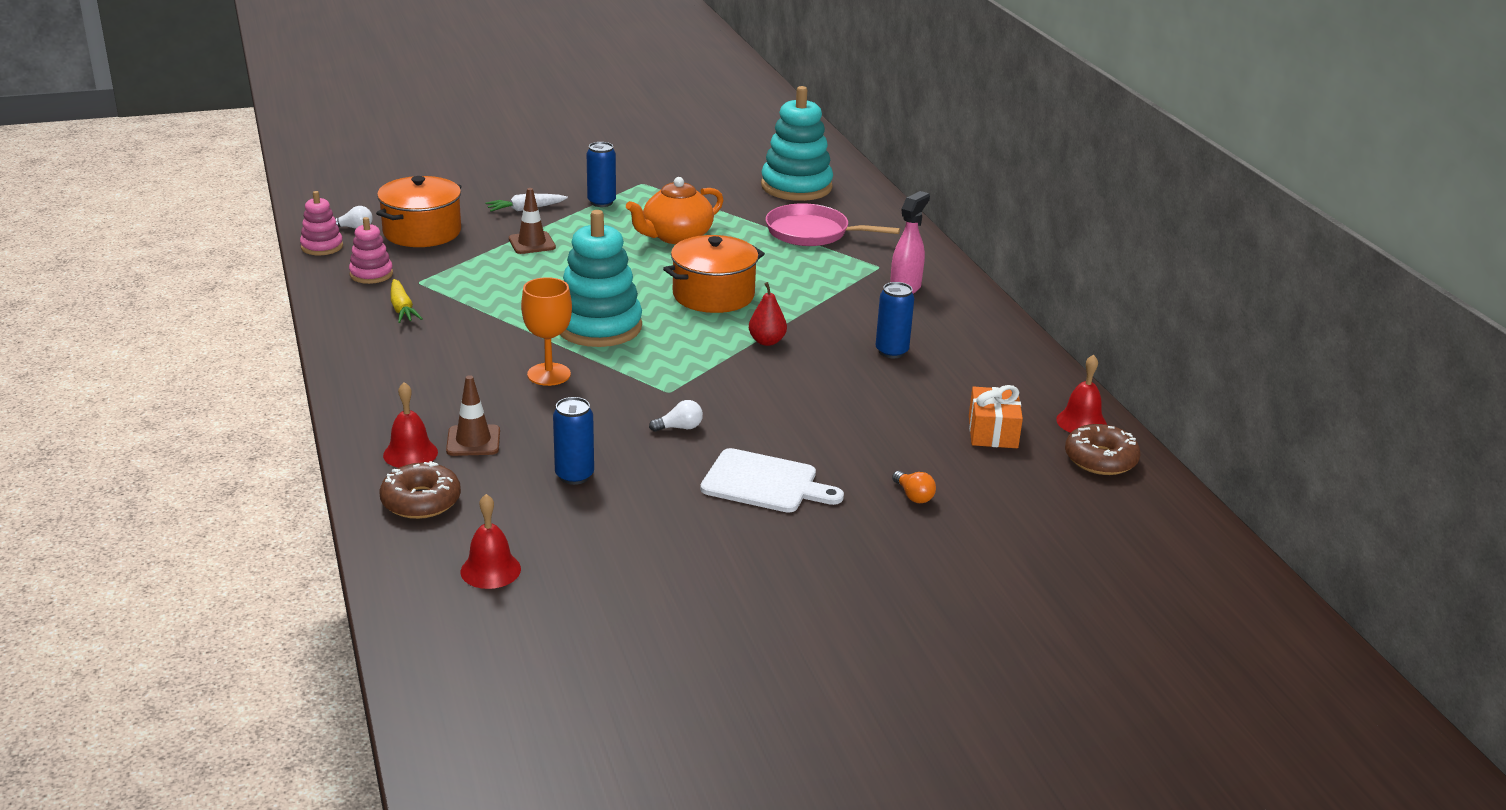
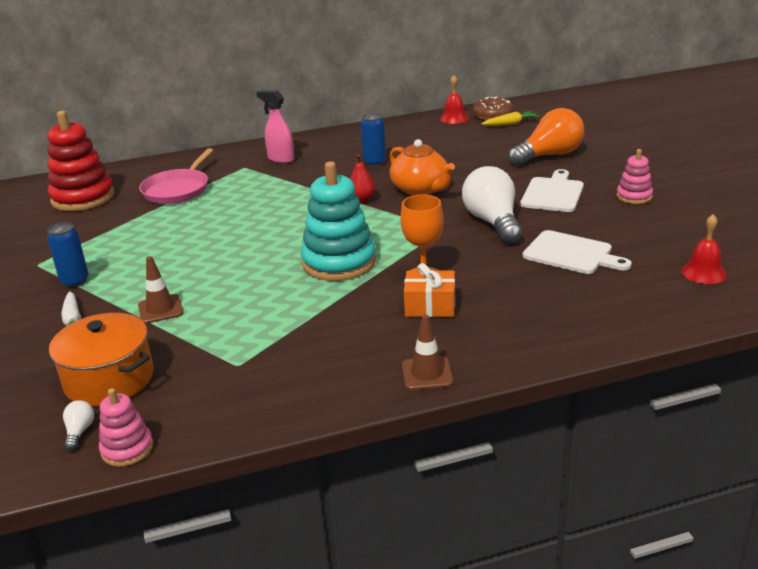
camera: 85 degrees left, 0 degrees up
pink stacking toy [349,217,393,284] -> pink stacking toy moved to [617,149,653,204]
brown donut [380,461,461,519] -> none
red bell [383,382,438,468] -> none
yellow carrot [391,279,423,323] -> yellow carrot moved to [481,111,540,126]
brown traffic cone [446,375,500,456] -> brown traffic cone moved to [402,315,453,390]
blue can [553,397,594,485] -> white cutting board [523,230,632,274]
orange teapot [626,177,723,244] -> orange teapot moved to [389,139,455,196]
white light bulb [649,400,703,432] -> white light bulb [462,166,522,244], size x2.47
orange pot [663,235,765,313] -> none
turquoise stacking toy [761,86,833,201] -> red stacking toy [47,111,115,211]
orange light bulb [892,471,936,503] -> orange light bulb [509,108,584,166], size x2.47
orange gift [969,385,1023,448] -> orange gift moved to [404,263,455,317]

